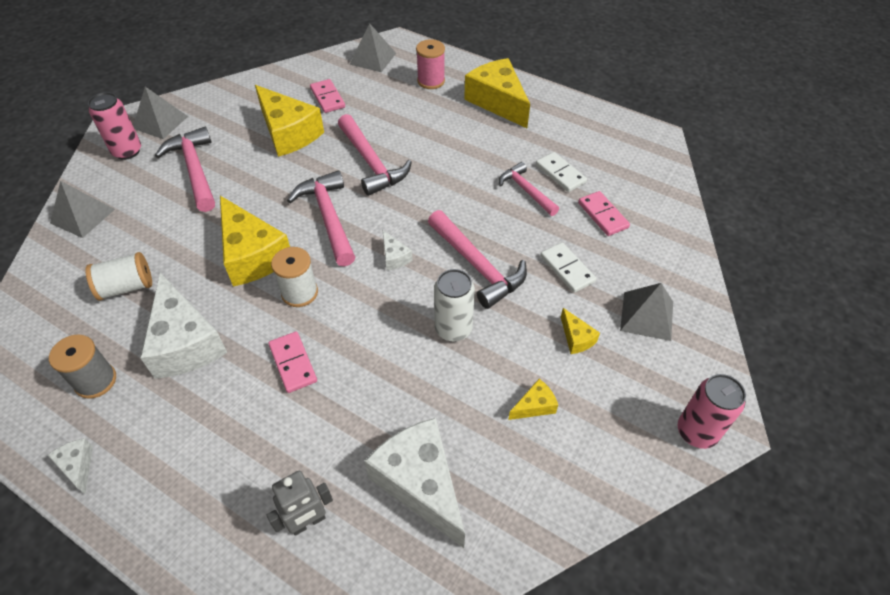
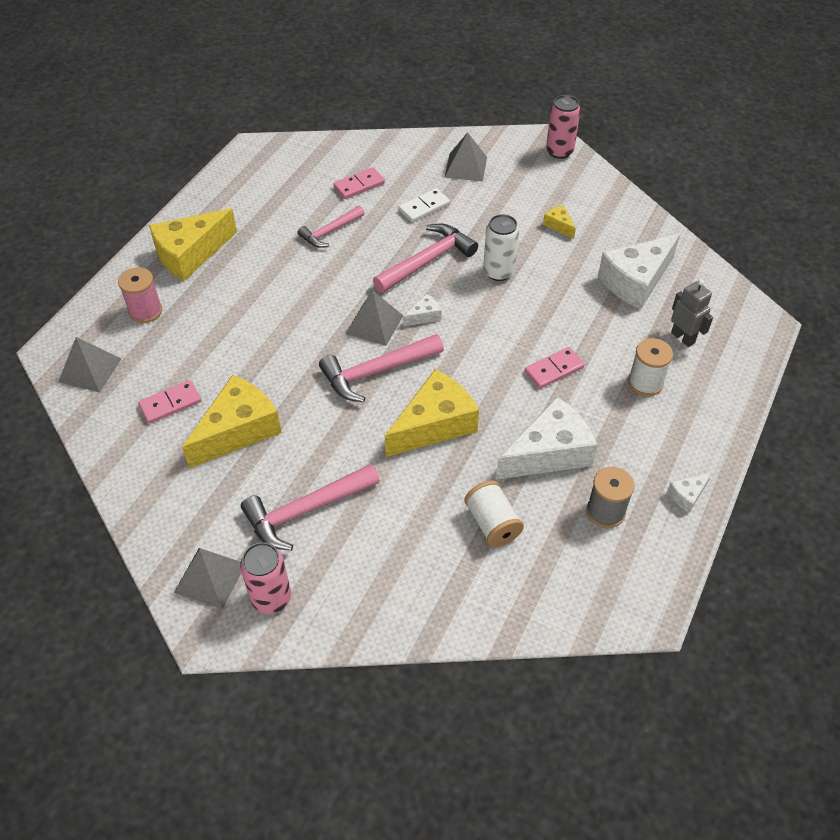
camera: 95 degrees left, 0 degrees up
grey pyramid [50,181,115,238] -> grey pyramid moved to [345,291,403,346]
white spool [271,247,318,307] -> white spool moved to [628,338,673,396]
pink hammer [338,114,412,196] -> none
white domino [536,152,587,192] -> none
yellow cheese [561,308,600,354] -> none

